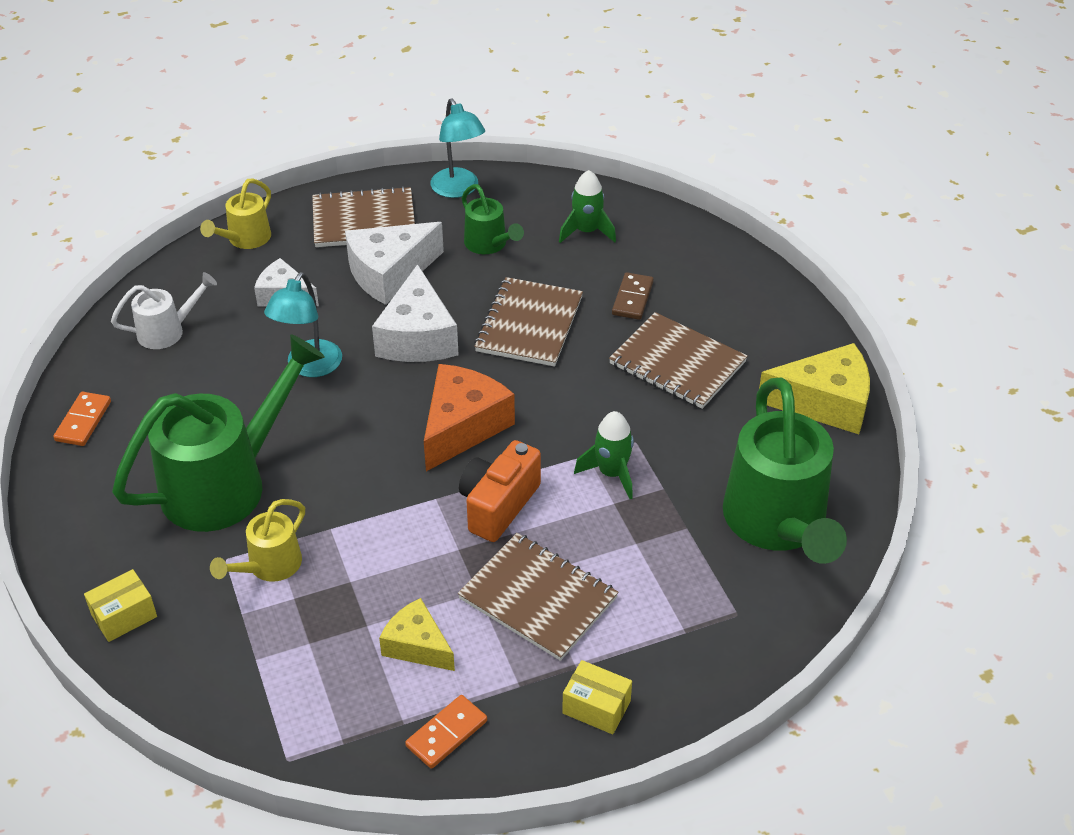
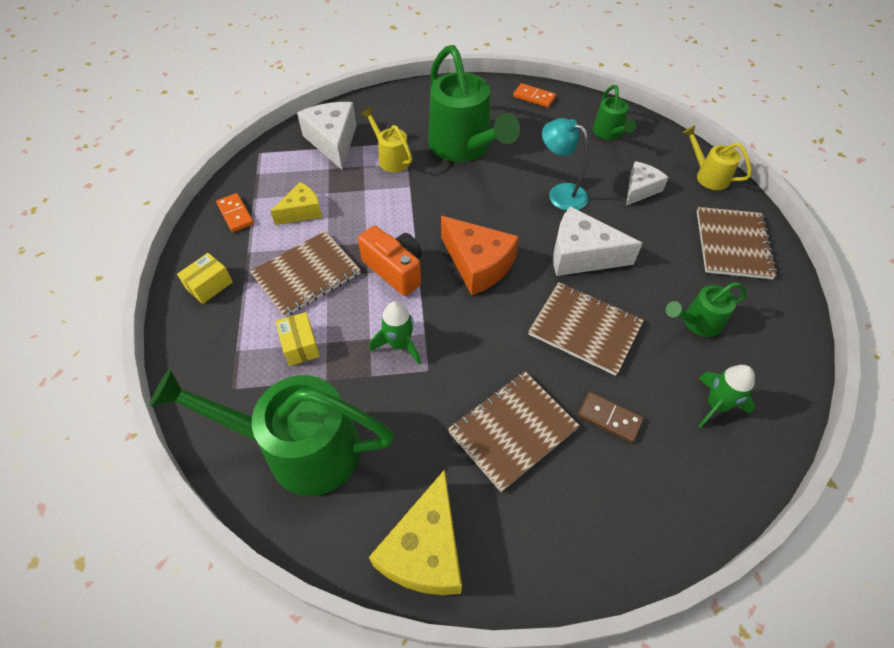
camera: 105 degrees right, 10 degrees up
yellow box [84,569,157,642] -> yellow box moved to [276,312,320,366]
white watering can [111,272,217,349] -> green watering can [593,85,636,140]
white cheese [345,222,444,305] -> white cheese moved to [297,102,357,170]
turquoise lamp [430,98,485,198] -> none

